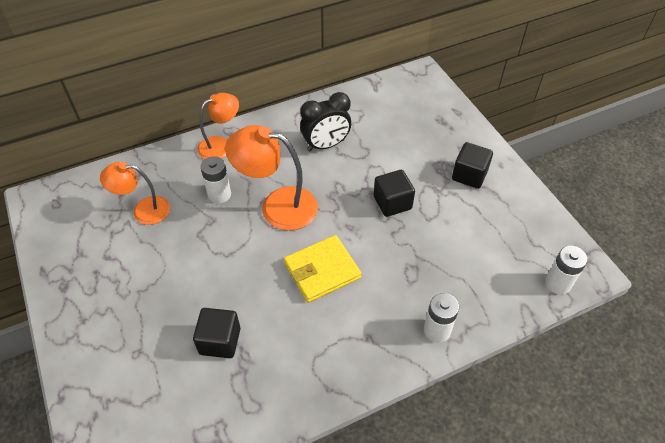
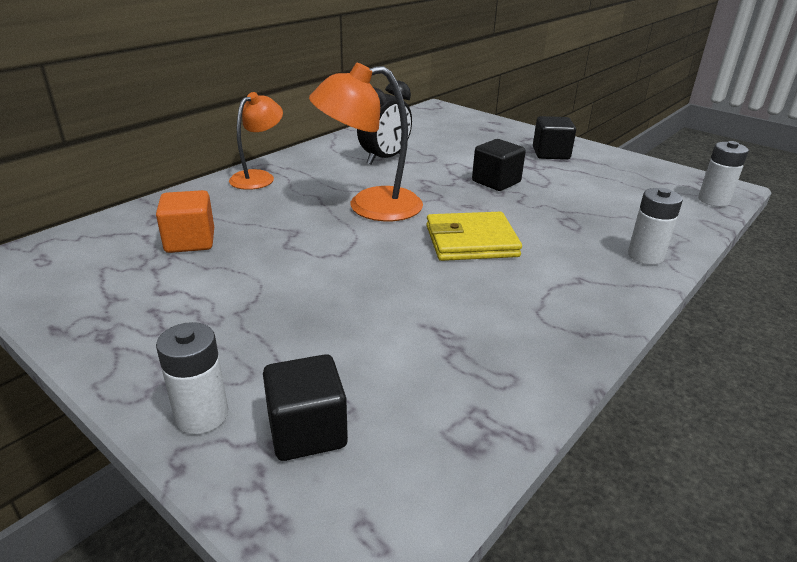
camera: 25 degrees left, 20 degrees down
orange lamp [100,162,170,225] -> orange cube [156,190,214,253]
black cube [193,308,240,358] -> black cube moved to [263,354,348,461]
white battery [201,156,231,203] -> white battery moved to [156,322,228,434]
yellow wallet [284,235,362,303] -> yellow wallet turned 45 degrees clockwise [426,212,522,261]

